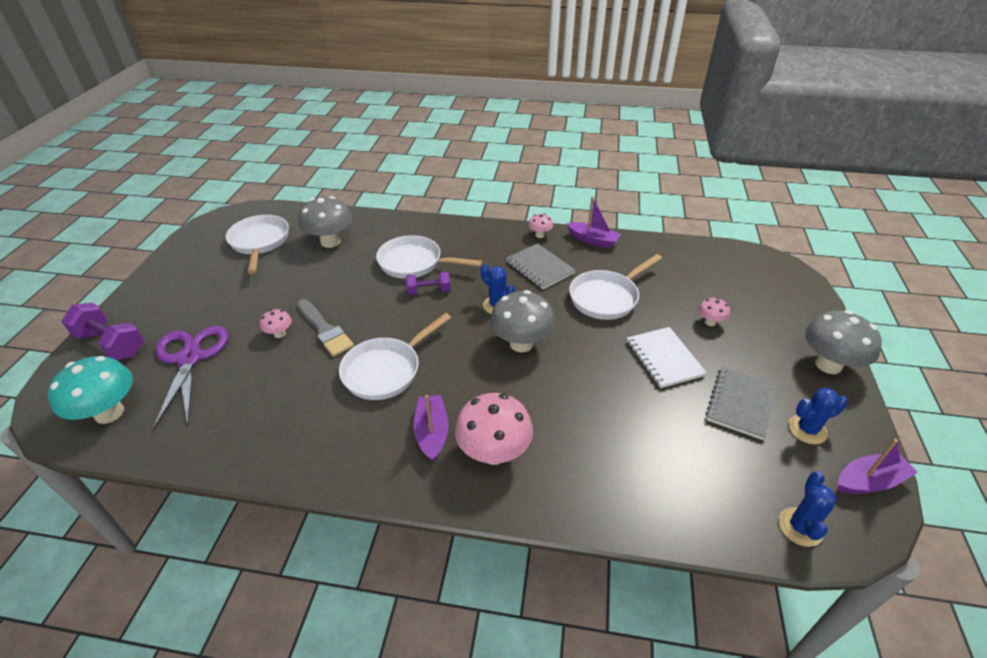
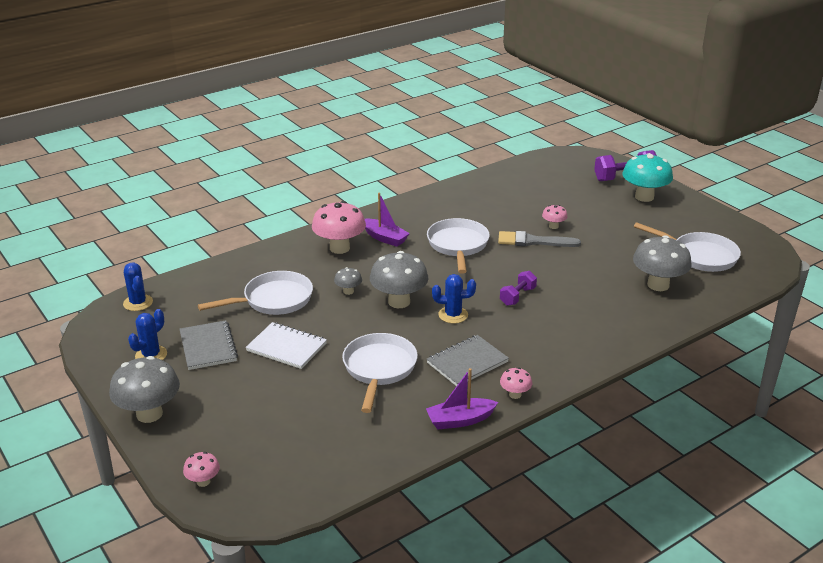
camera: 135 degrees right, 10 degrees down
turquoise mushroom [48,356,133,424] -> turquoise mushroom moved to [622,153,673,202]
purple scissors [153,326,229,430] -> none
white pan [376,235,483,279] -> white pan moved to [198,271,313,315]
grey notebook [506,243,575,289] -> grey notebook turned 45 degrees counterclockwise [427,335,509,386]
pink mushroom [699,298,730,326] -> pink mushroom moved to [183,452,220,487]
purple boat [838,439,918,494] -> none
none -> grey mushroom [334,267,362,295]

